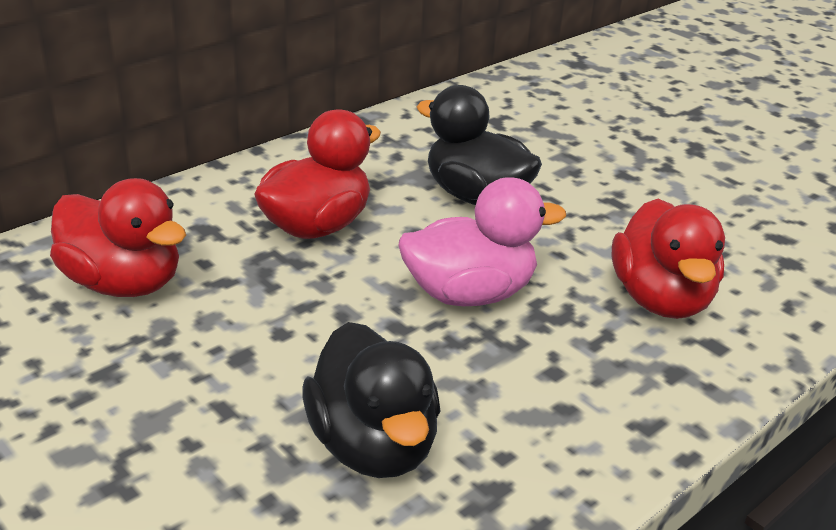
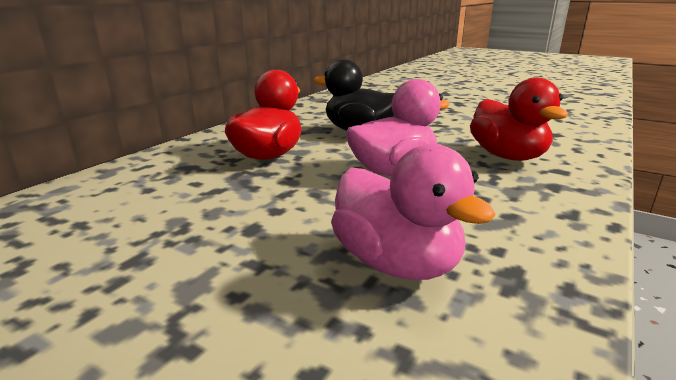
camera: 15 degrees left, 10 degrees down
red duck [50,178,186,297] -> none
black duck [303,322,440,478] -> pink duck [331,144,496,280]

